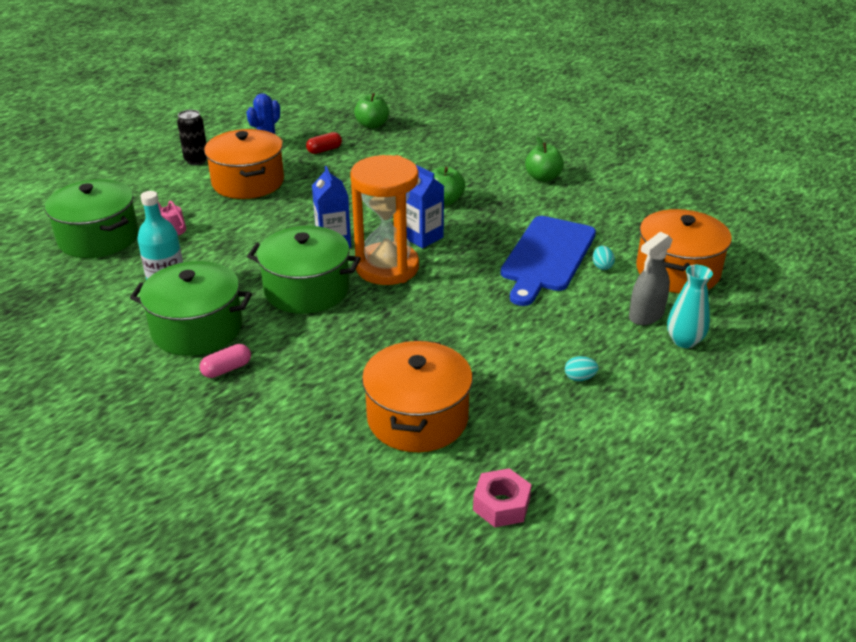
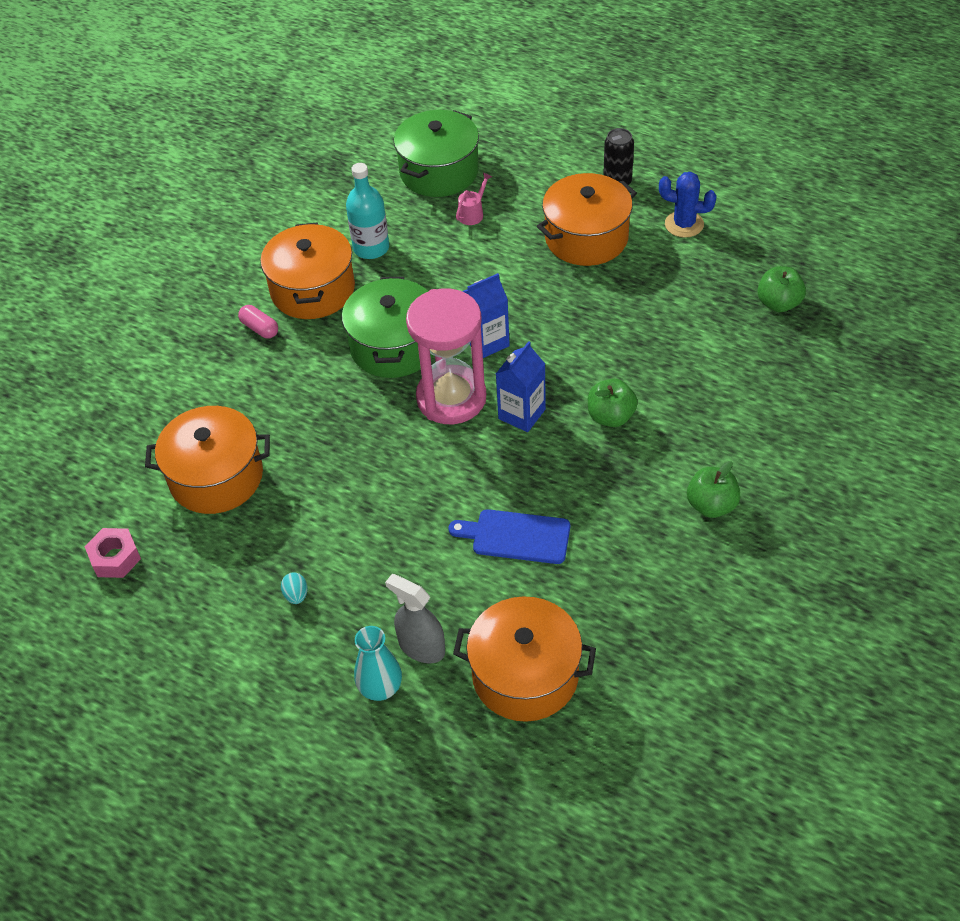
camera: 80 degrees right, 15 degrees up
green pot [130,261,252,356] -> orange pot [260,222,355,319]
red capsule [306,132,342,154] -> none
orange hourglass [350,155,419,285] -> pink hourglass [406,289,486,424]
blue cutting board [501,216,596,306] -> blue cutting board [449,509,570,564], size x0.64
turquoise egg [593,246,615,270] -> none

